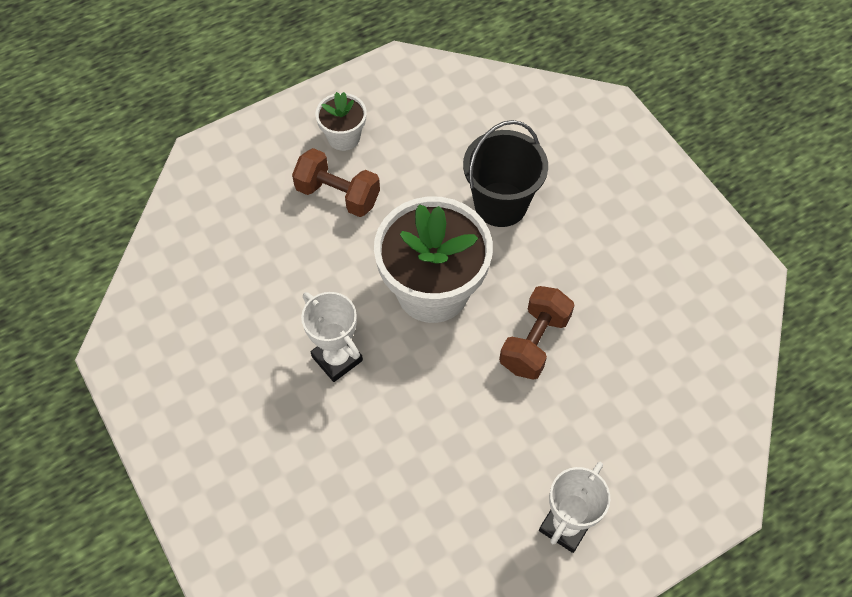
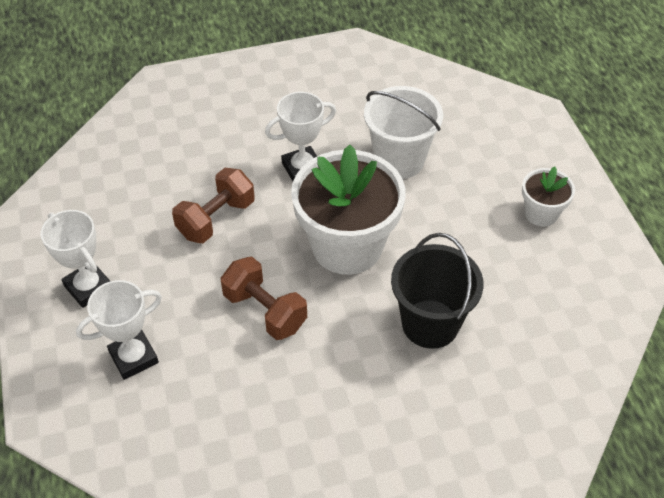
camera: 105 degrees right, 10 degrees down
brown dumbbell [292,148,380,217] -> brown dumbbell moved to [172,168,255,243]
none -> white trophy [76,280,162,380]
none -> white bucket [364,86,443,179]

